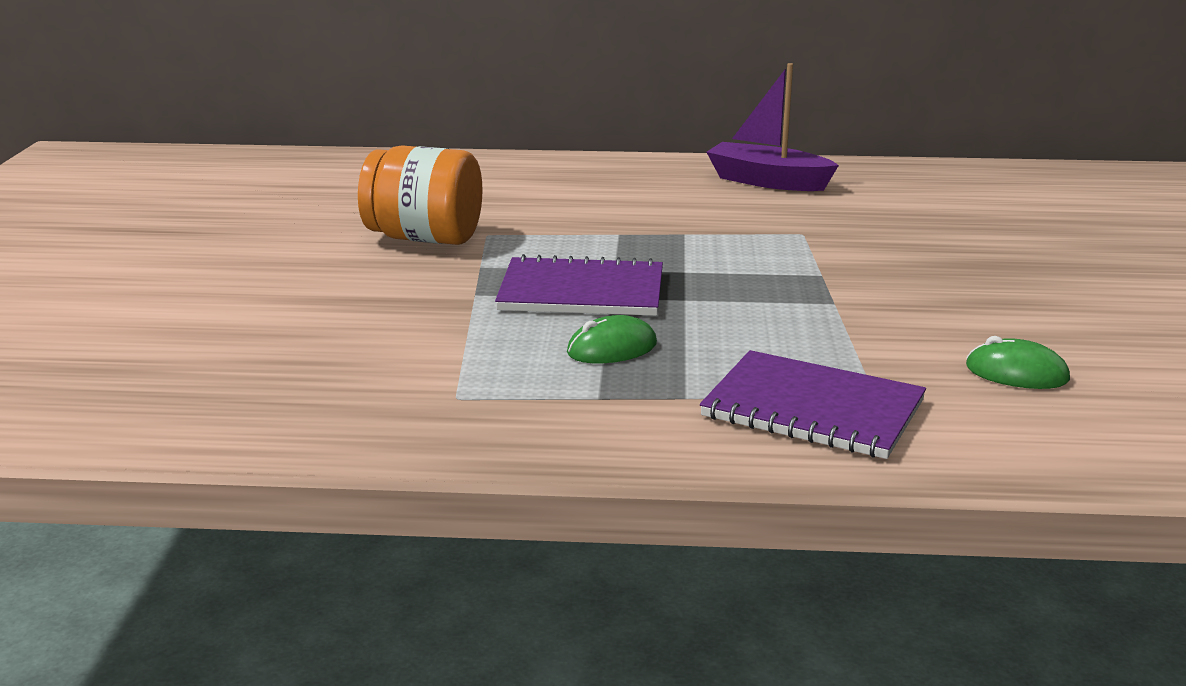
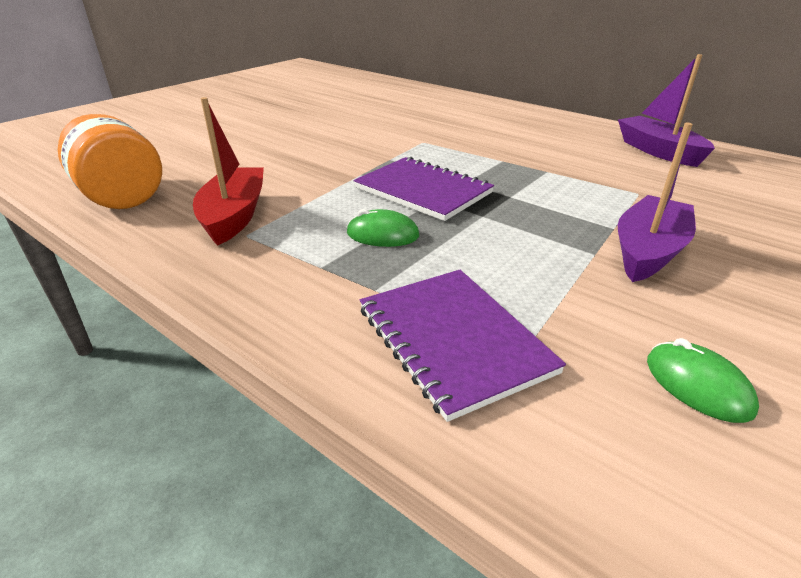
camera: 35 degrees right, 10 degrees up
orange jar [358,145,482,245] -> orange jar moved to [58,114,162,209]
none -> red boat [193,97,264,246]
none -> purple boat [618,123,696,282]

